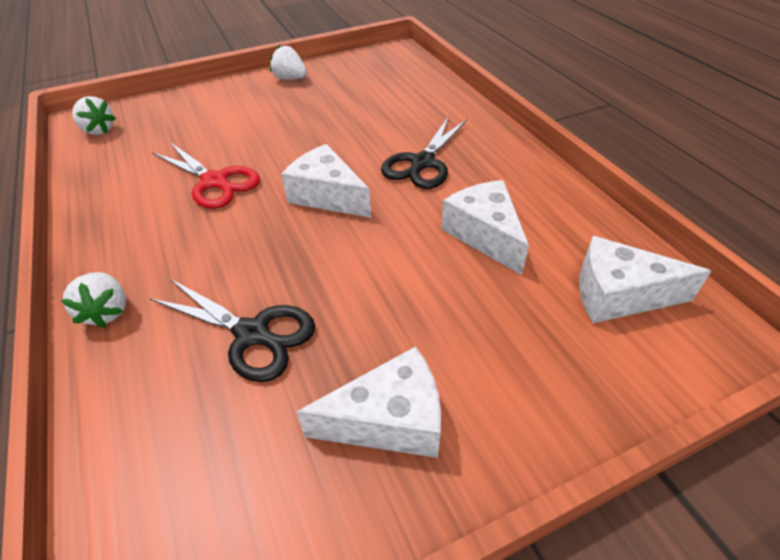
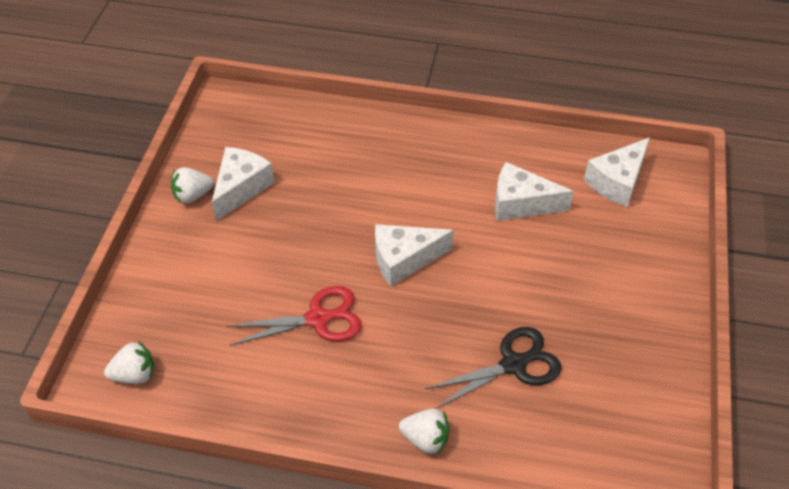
camera: 55 degrees left, 5 degrees up
white cheese [297,346,441,458] -> white cheese moved to [212,147,274,221]
black scissors [381,118,467,189] -> none

